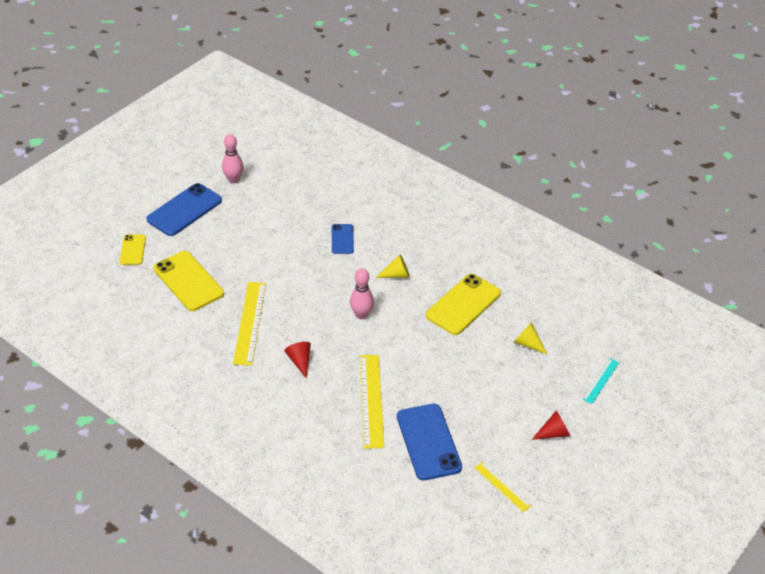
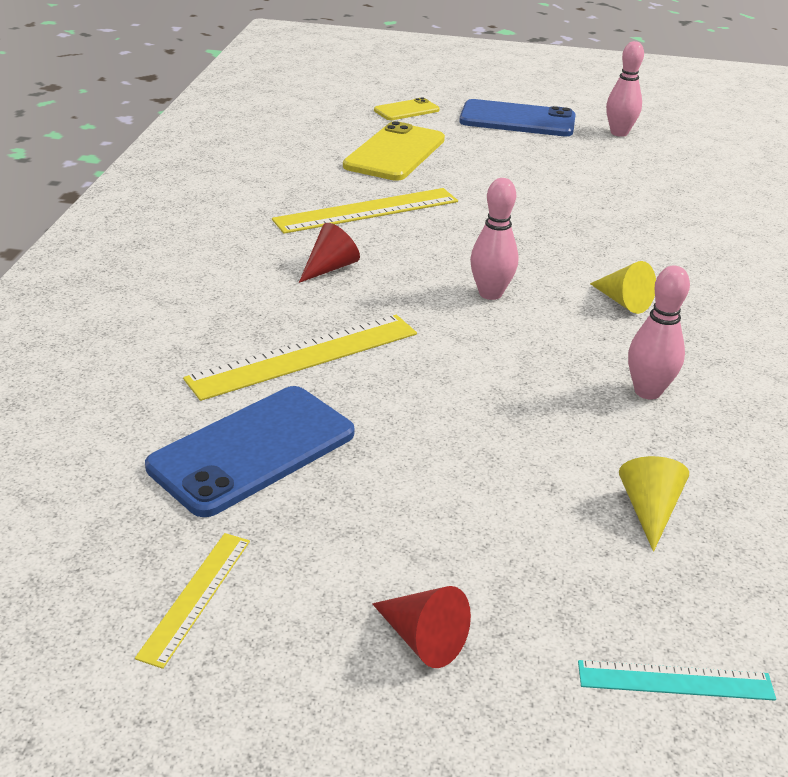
camera: 60 degrees right, 10 degrees down
blue phone [332,224,354,254] -> none
yellow phone [426,274,501,335] -> pink bowling pin [628,266,690,400]

